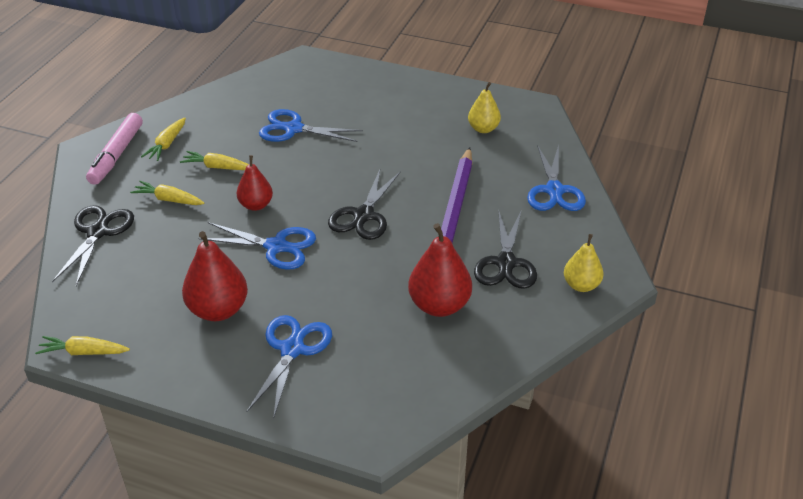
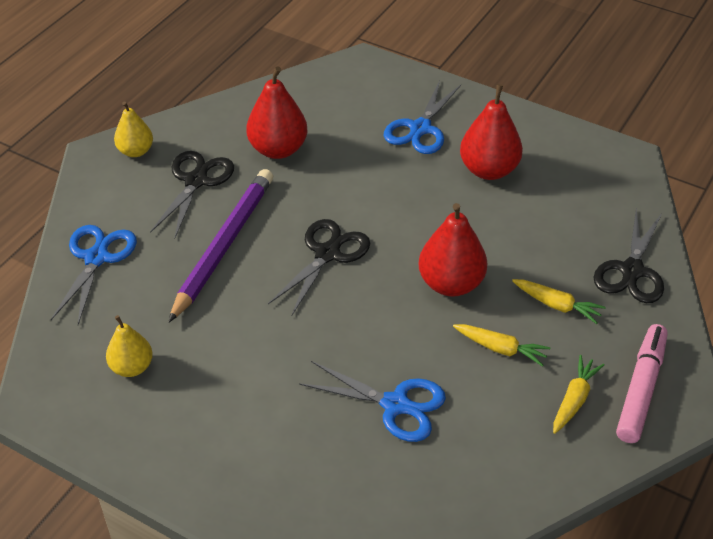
camera: 170 degrees left, 5 degrees up
yellow carrot [35,336,130,355] -> none
blue scissors [198,222,316,270] -> none
red pear [236,155,273,211] -> red pear [419,203,487,297], size x1.58

